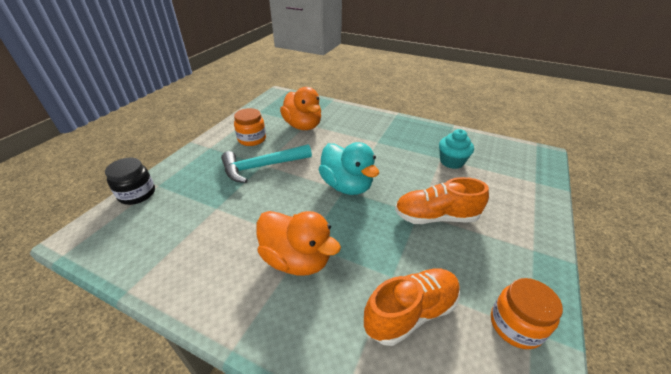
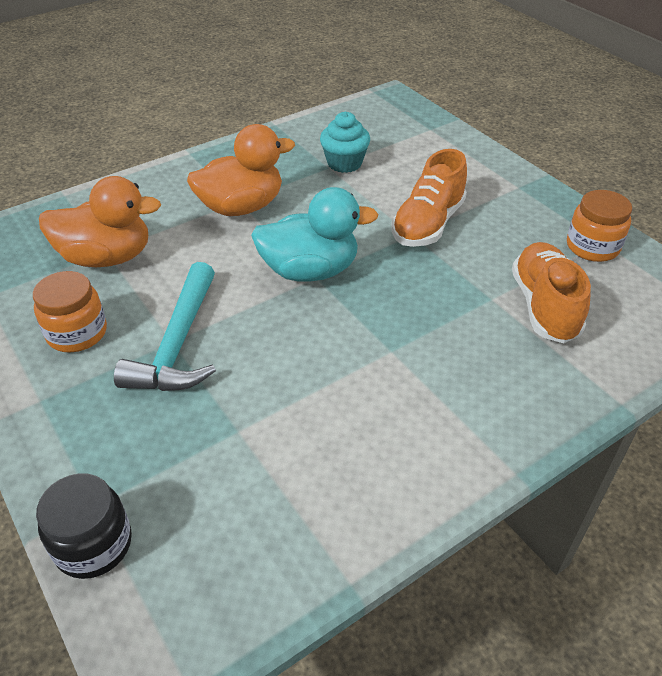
camera: 60 degrees left, 5 degrees up
orange duck [256,211,341,275] -> orange duck moved to [187,124,295,216]

